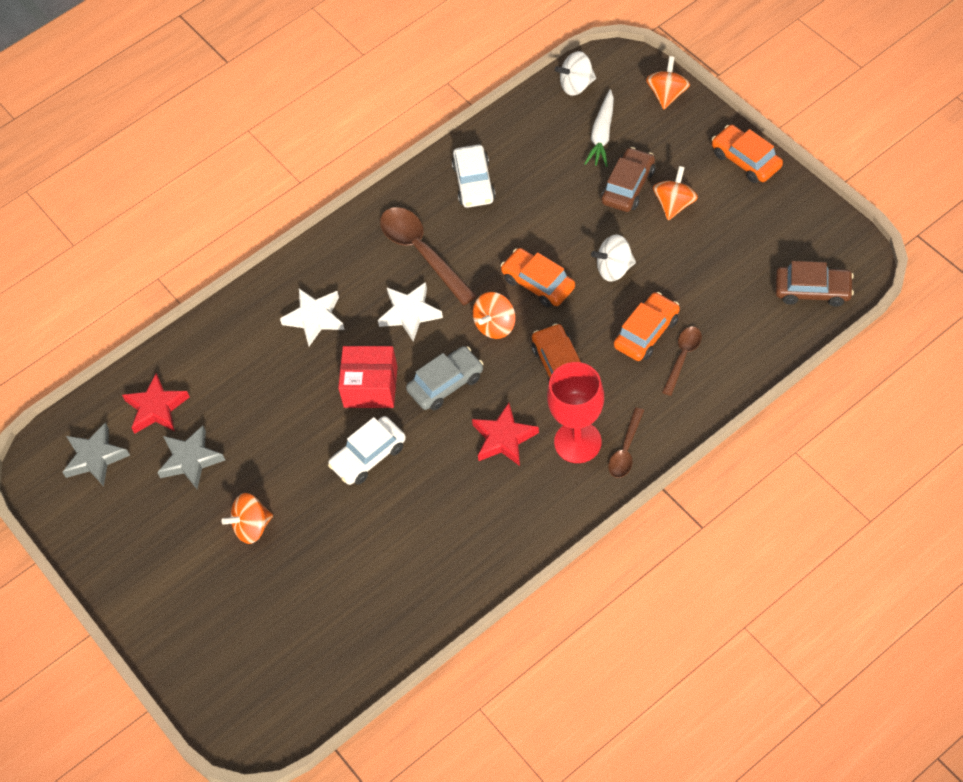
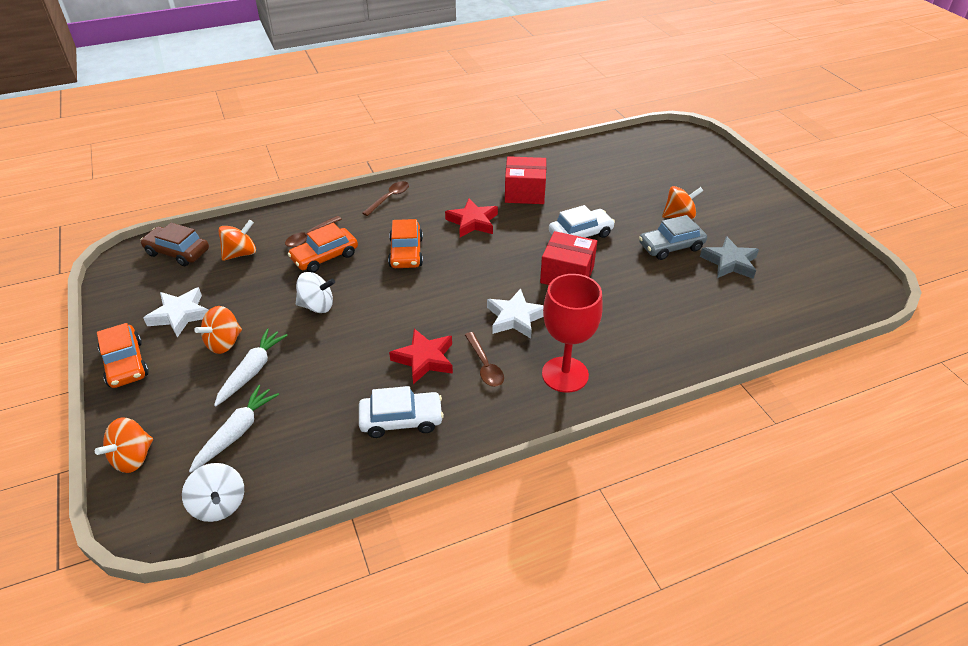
camera: 170 degrees left, 15 degrees down
grey star [63,422,130,486] -> none
red star [122,373,189,434] -> red star moved to [389,329,453,384]
white star [280,289,345,346] -> white star moved to [144,287,209,338]
brown spoon [380,207,477,306] -> brown spoon [465,332,504,387], size x0.56
grey car [406,346,483,410] -> grey car moved to [639,215,707,260]
white car [452,145,496,208] -> white car turned 75 degrees clockwise [359,386,444,438]
orange spinning top [473,292,516,339] -> orange spinning top moved to [218,219,256,261]
orange car [500,248,575,308] -> none
red goblet [547,362,604,463] -> red goblet moved to [542,274,603,393]
white spinning top [555,51,596,96] -> white spinning top turned 60 degrees clockwise [182,463,244,522]
brown car [601,147,655,212] -> white carrot [214,329,288,406]
none -> red box [505,156,546,204]

